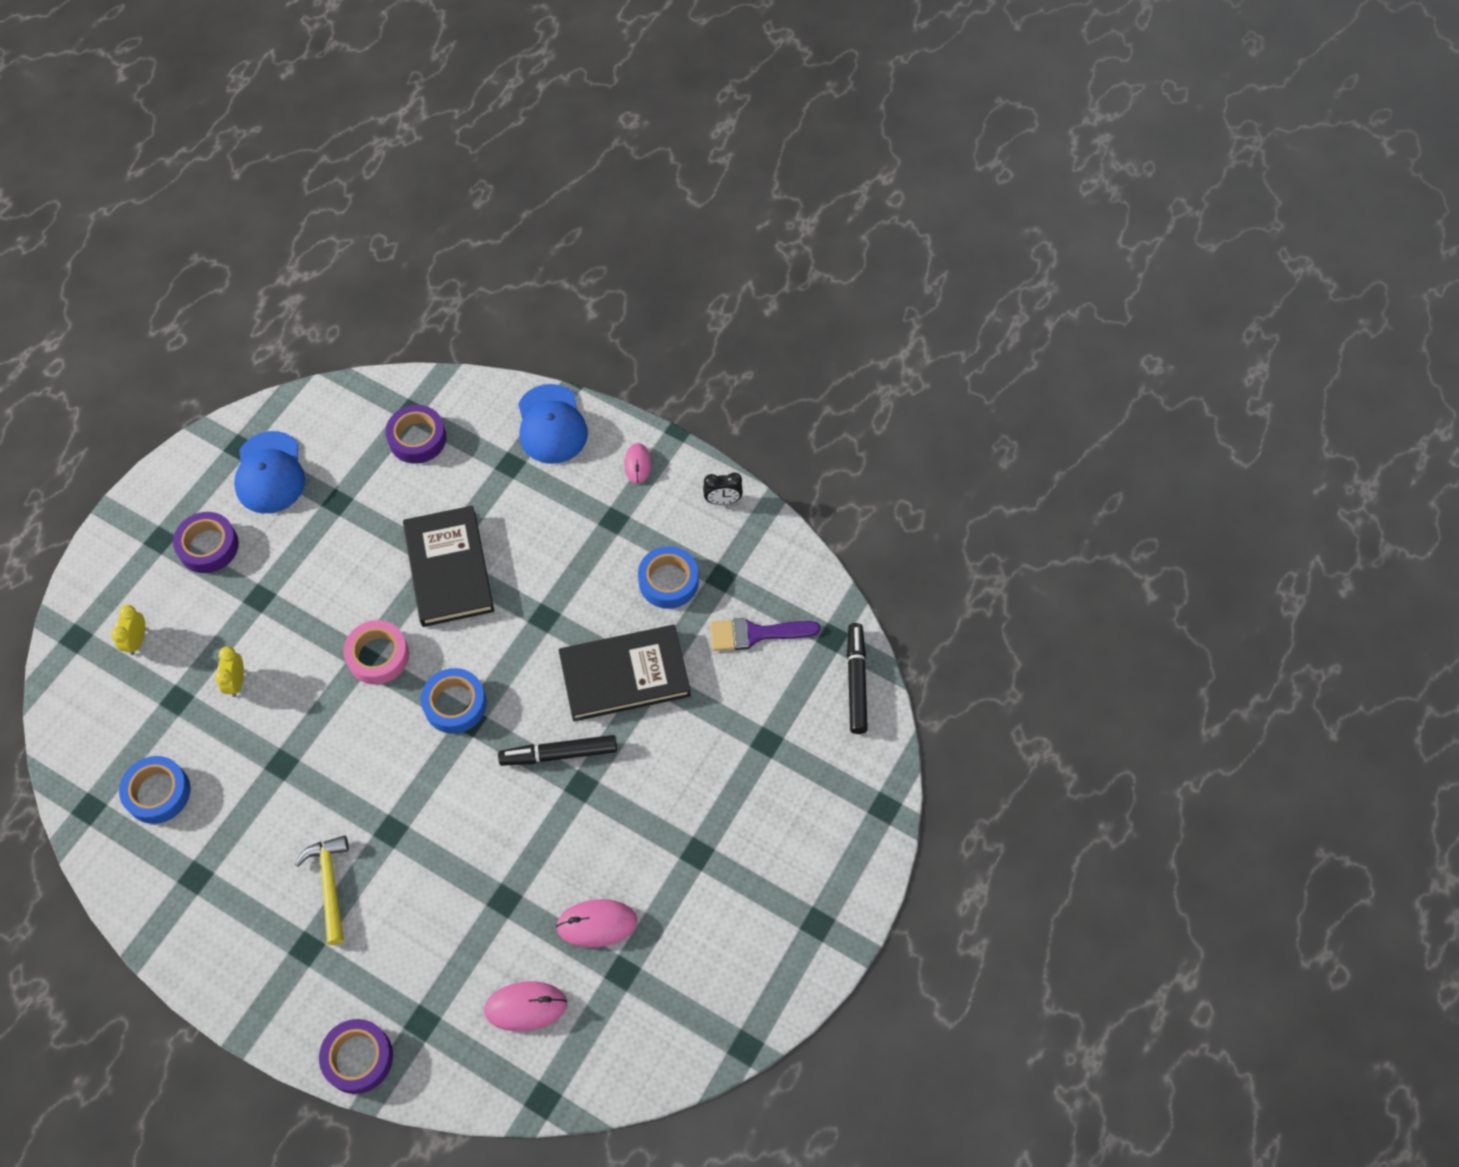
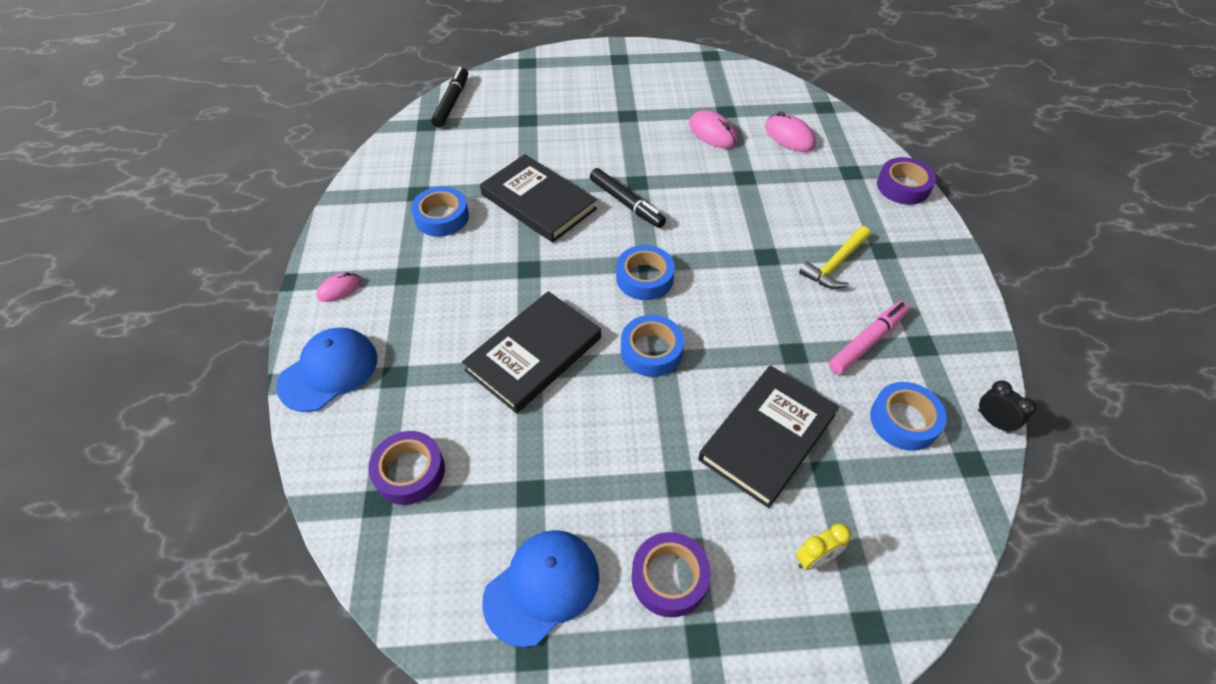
camera: 125 degrees left, 10 degrees down
yellow clock [215,646,244,697] -> black book [698,365,839,508]
pink tape [343,620,409,684] -> blue tape [621,315,684,377]
black clock [703,472,743,505] -> black clock moved to [978,380,1037,434]
purple brush [710,618,820,651] -> none
black marker [847,623,868,734] -> black marker turned 135 degrees clockwise [431,67,468,128]
none -> pink marker [829,301,910,374]

